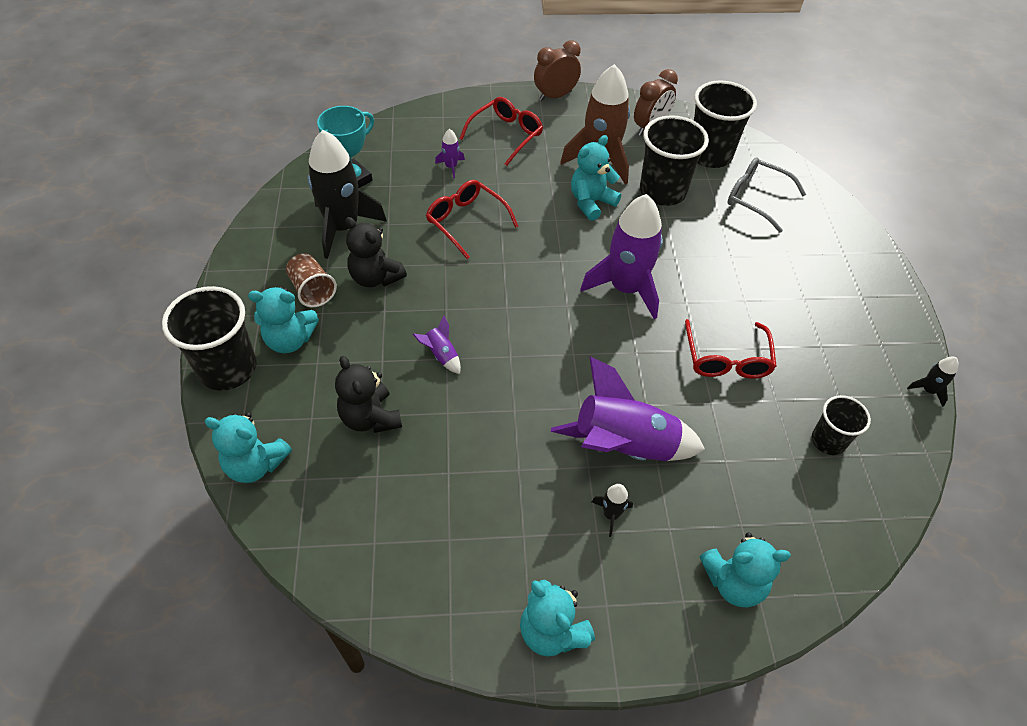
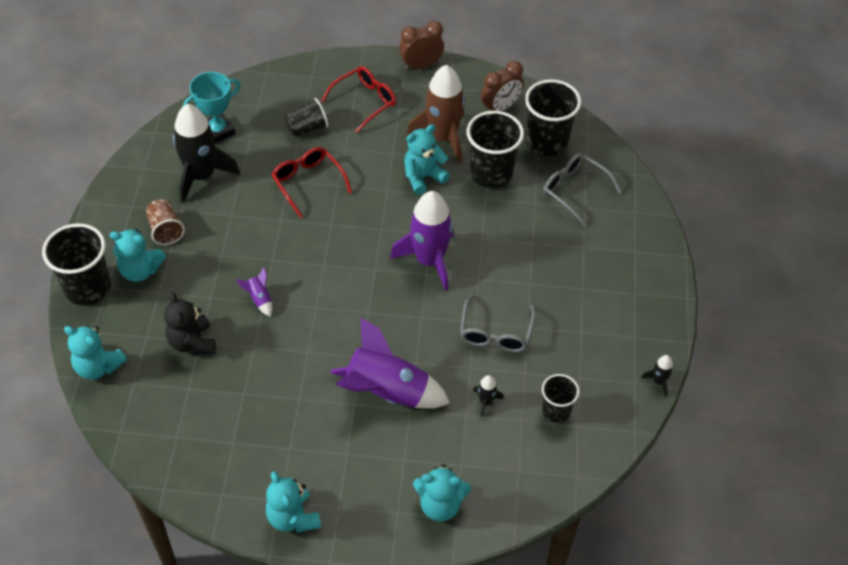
camera: 10 degrees right, 0 degrees up
black teddy bear [345,217,407,287] -> none
purple rocket [435,129,465,178] -> black cup [285,98,328,137]
black rocket [592,484,633,537] -> black rocket moved to [473,375,504,417]
red glasses [685,319,777,379] -> grey glasses [460,295,536,352]

